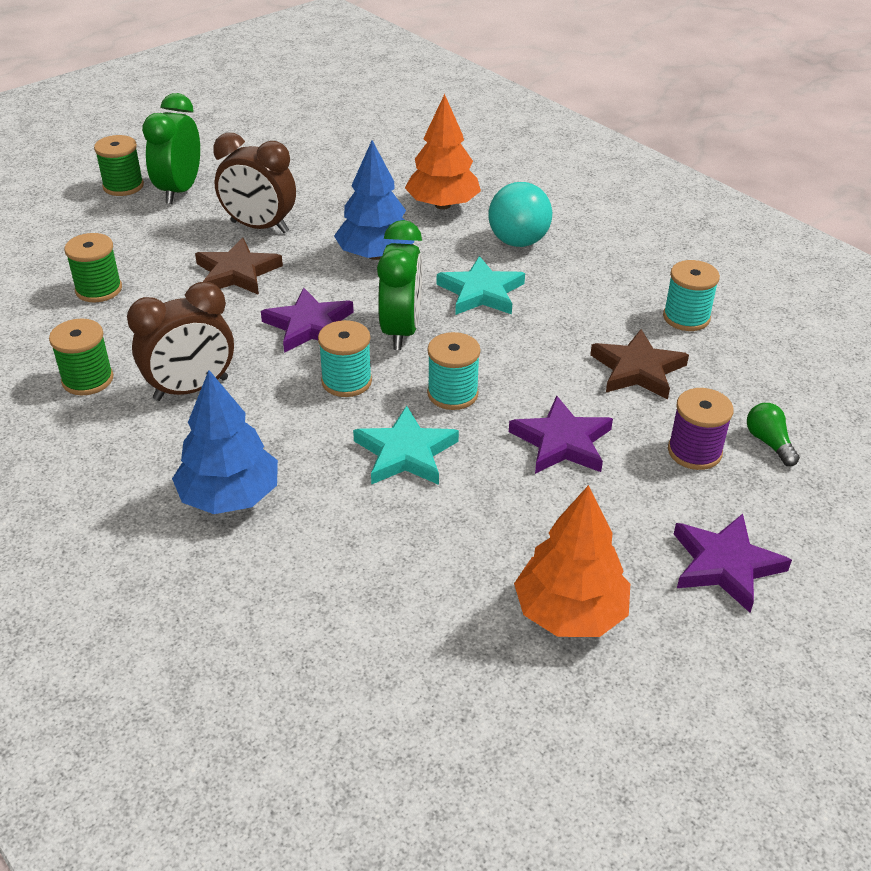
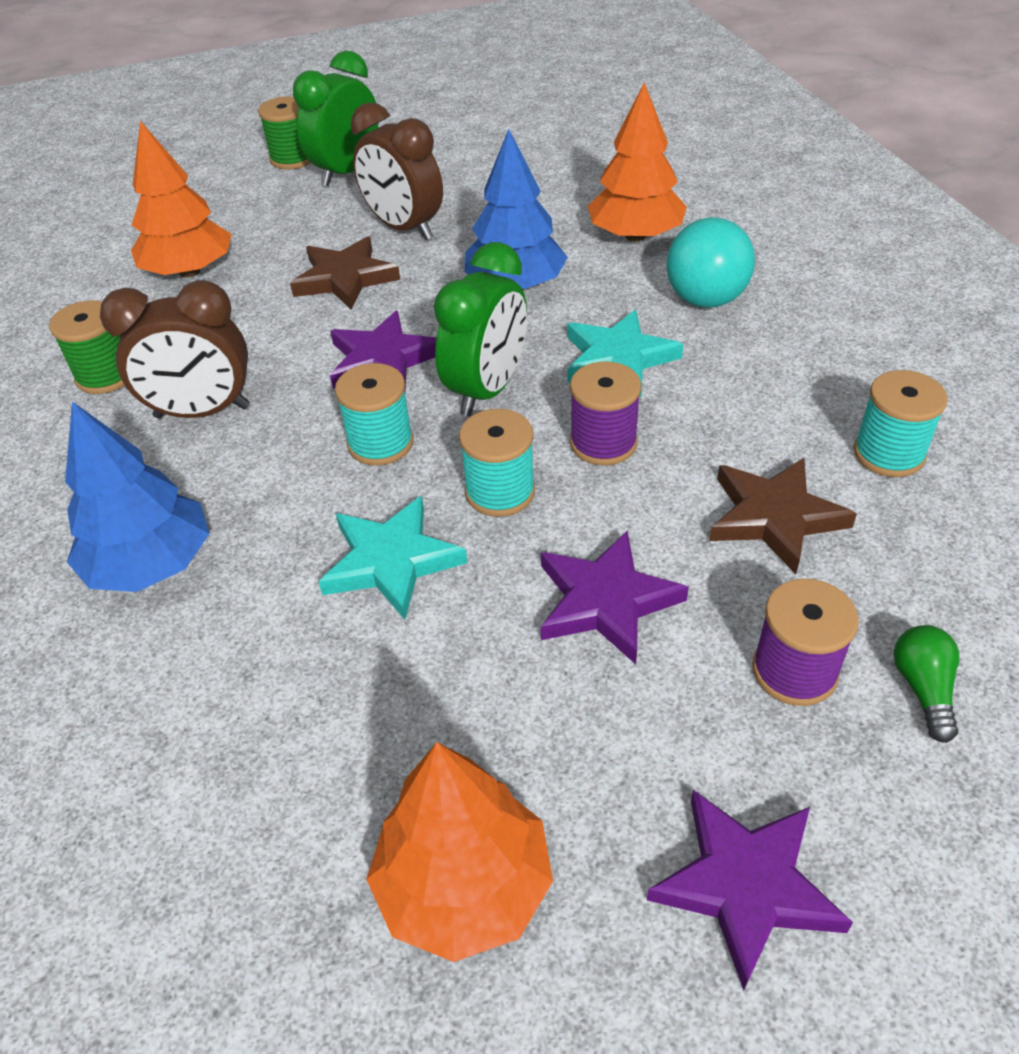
camera: 25 degrees right, 5 degrees up
green spool [64,233,122,302] -> orange tree [131,121,232,278]
none -> purple spool [570,362,641,465]

